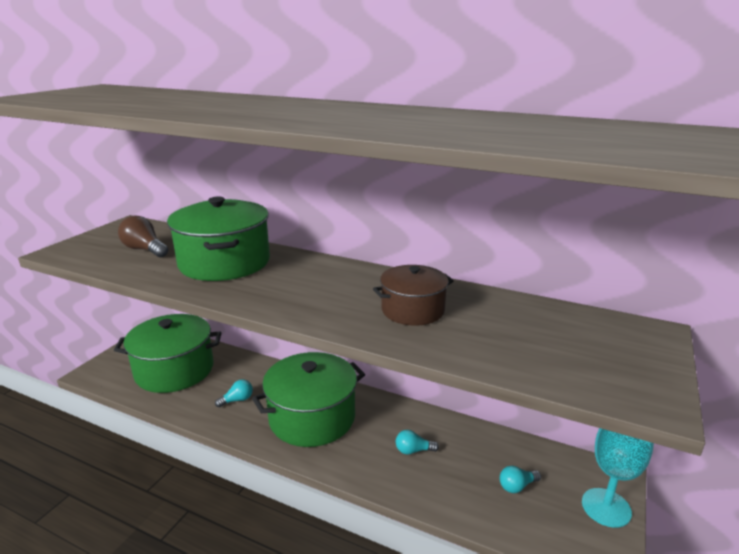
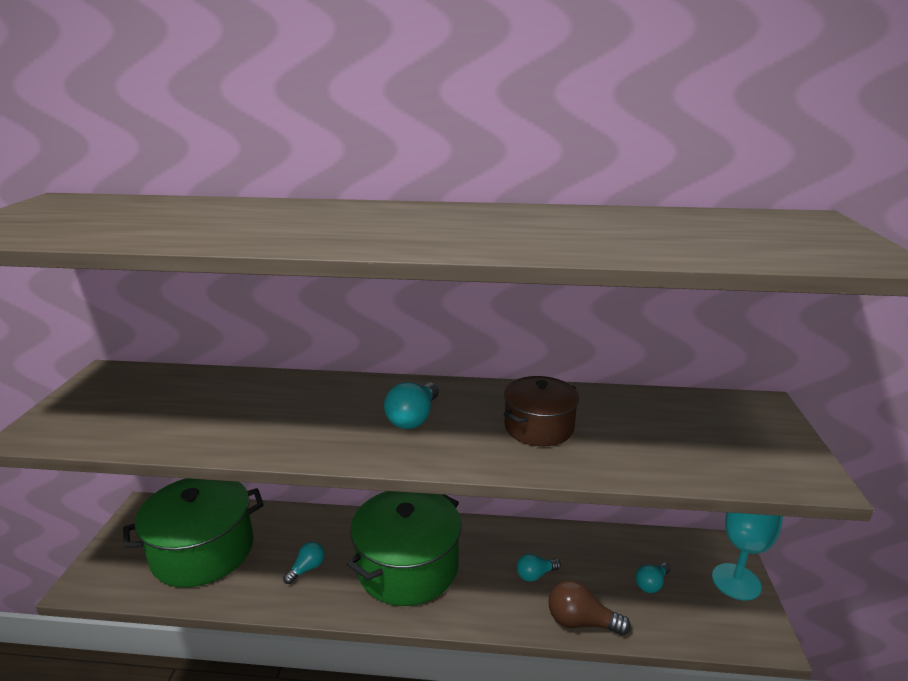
camera: 20 degrees left, 0 degrees up
brown light bulb [118,216,168,257] -> brown light bulb moved to [549,580,631,635]
green pot [167,197,270,281] -> none
none -> turquoise light bulb [384,382,439,429]

